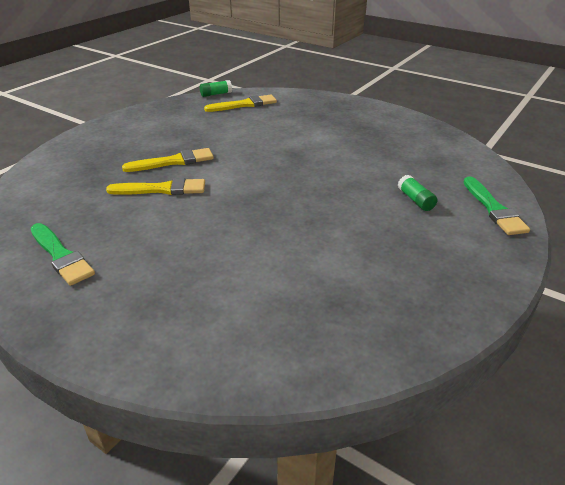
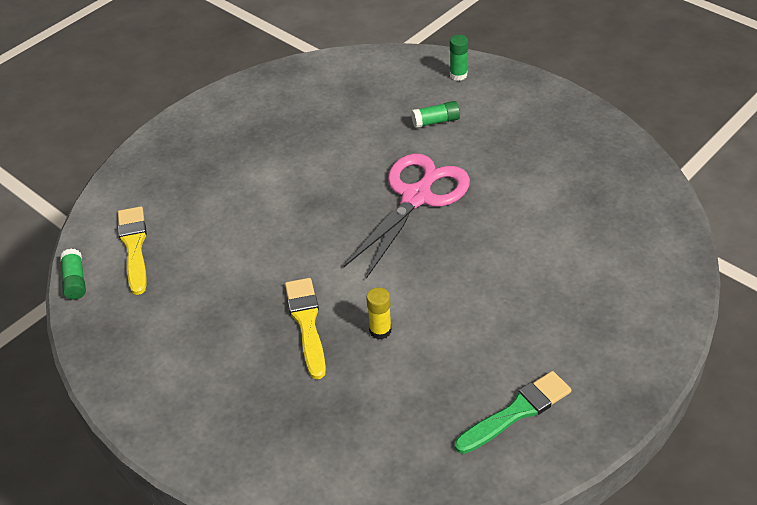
camera: 80 degrees left, 10 degrees up
yellow brush [106,178,205,195] -> yellow glue stick [366,287,391,339]
green brush [463,177,530,235] -> green glue stick [450,35,468,81]
none -> pink scissors [343,153,470,279]

